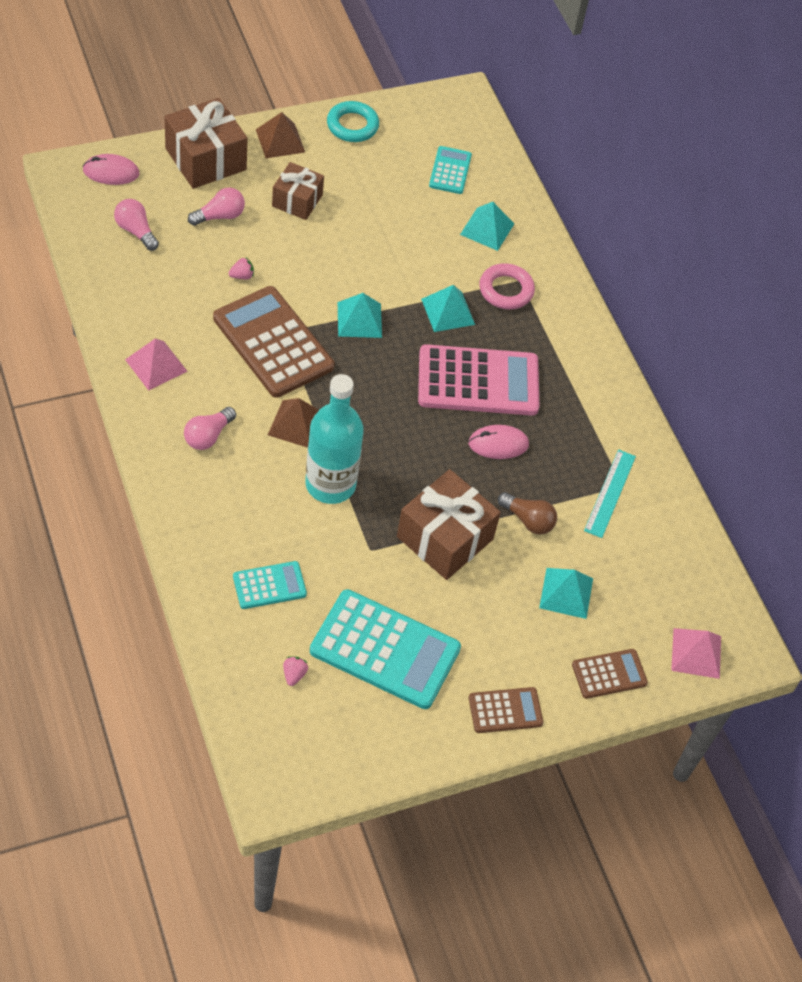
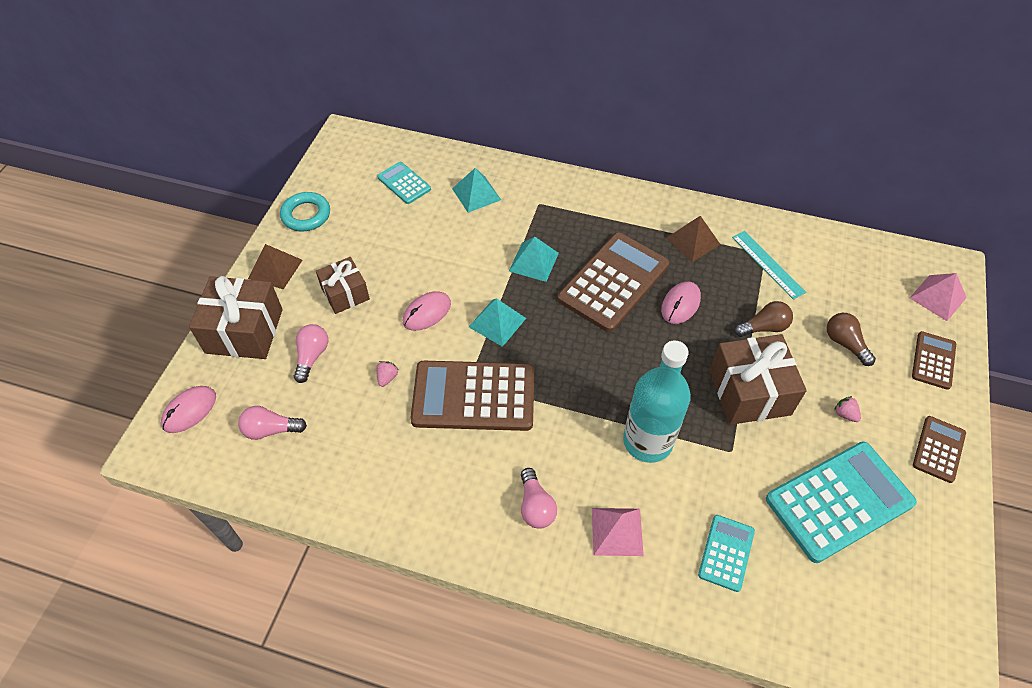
camera: 45 degrees left, 0 degrees up
pink pyramid [125,338,188,391] -> pink pyramid moved to [592,508,644,556]
brown pyramid [268,398,319,448] -> brown pyramid moved to [666,216,721,262]
pink strawberry [283,656,308,686] -> pink strawberry moved to [834,396,861,422]
pink calculator [418,344,540,416] -> brown calculator [557,232,669,332]
pink ring [479,263,535,309] -> none
turquoise pyramid [539,568,593,619] -> brown light bulb [827,313,876,366]
none -> pink mouse [403,291,451,331]

